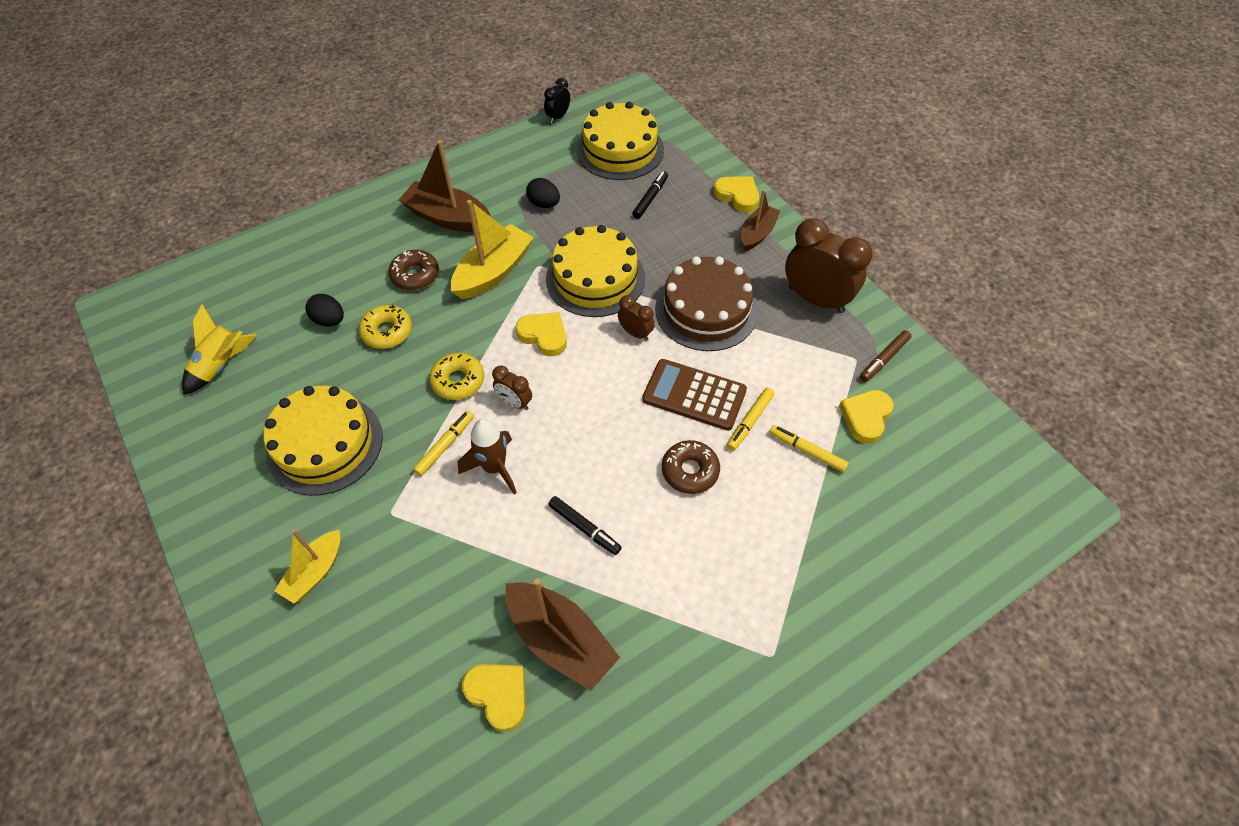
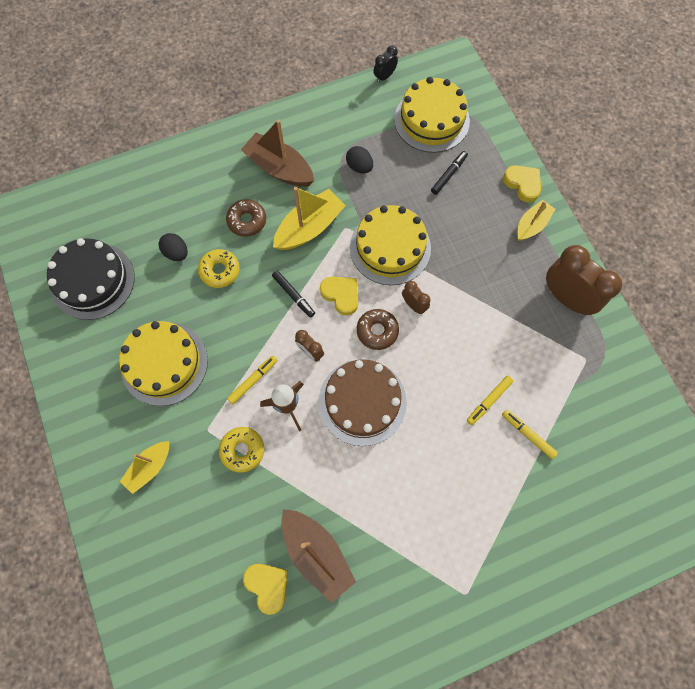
camera: 10 degrees right, 15 degrees up
yellow rocket [182,304,257,395] -> black cake [47,238,135,320]
yellow donut [429,353,484,400] -> yellow donut moved to [219,427,264,473]
black marker [548,496,622,555] -> black marker moved to [272,271,315,317]
brown calculator [642,359,747,431] -> none
brown cake [655,256,758,351] -> brown cake moved to [319,359,407,446]
brown donut [662,440,720,494] -> brown donut moved to [357,309,399,350]
brown boat [741,189,780,251] -> yellow boat [517,200,555,241]
yellow heart [839,390,894,444] -> none
brown marker [860,330,912,382] -> none

